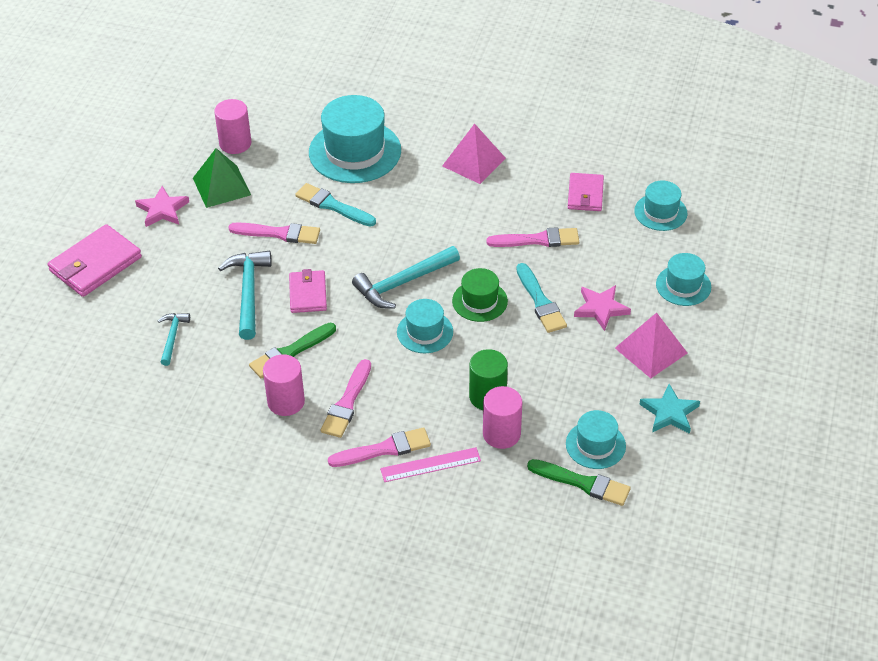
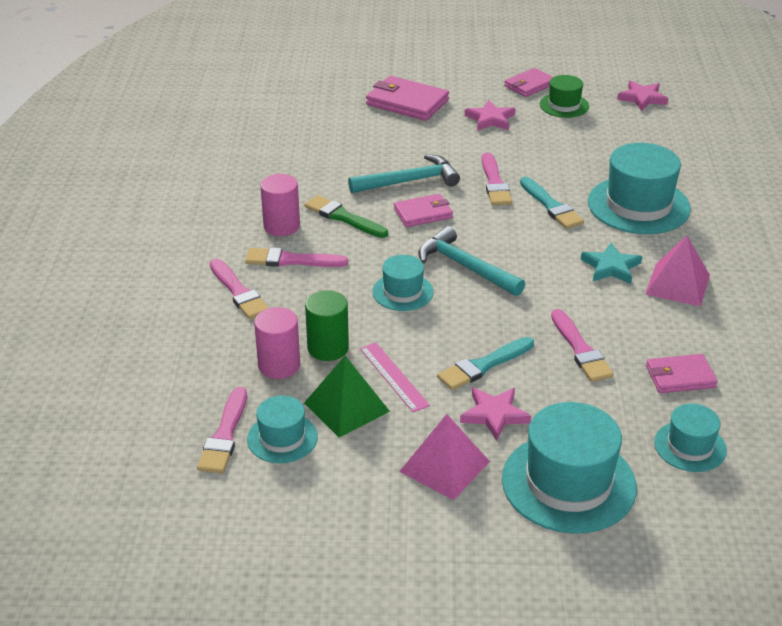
camera: 75 degrees right, 10 degrees down
turquoise hammer [158,313,190,366] -> none
green pyramid [193,148,251,208] -> green pyramid moved to [304,356,390,438]
pink cylinder [214,99,252,154] -> none
turquoise brush [295,183,376,227] -> turquoise brush turned 135 degrees clockwise [520,177,584,229]
pink ruler [380,447,481,482] -> pink ruler moved to [360,342,430,412]
green hat [452,268,508,322] -> green hat moved to [540,75,589,118]
green brush [527,459,631,506] -> pink brush [197,387,247,474]
turquoise star [639,384,700,434] -> turquoise star moved to [581,242,642,284]
turquoise hat [656,253,711,306] -> turquoise hat [502,402,637,534], size x1.82
none -> pink wallet [504,68,553,97]
none -> pink star [617,80,668,111]

